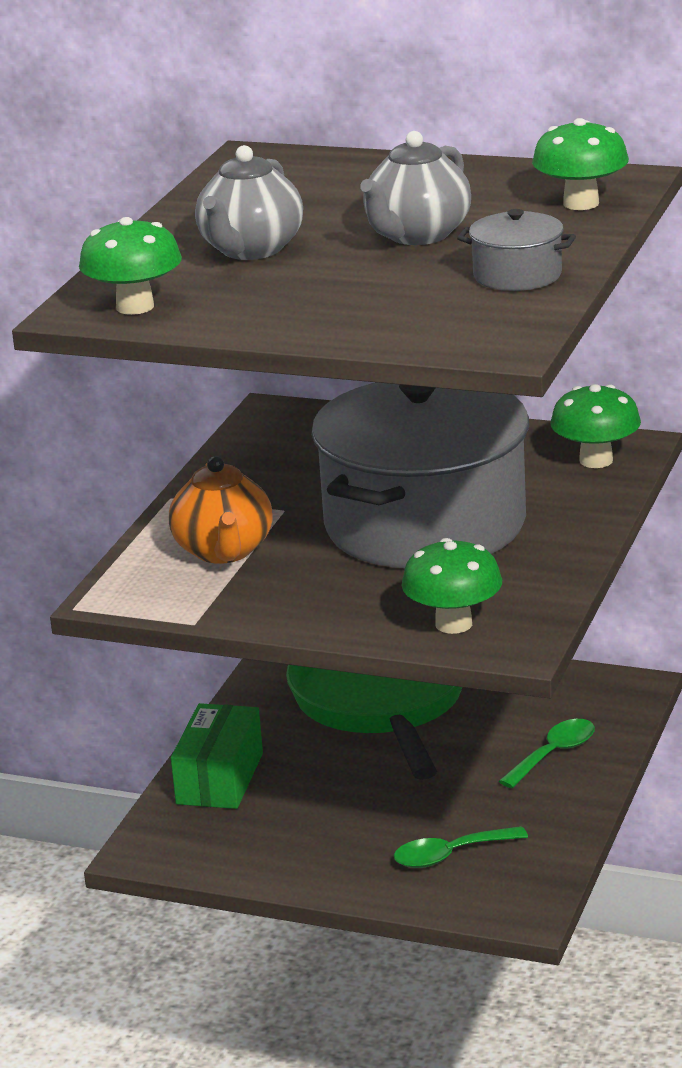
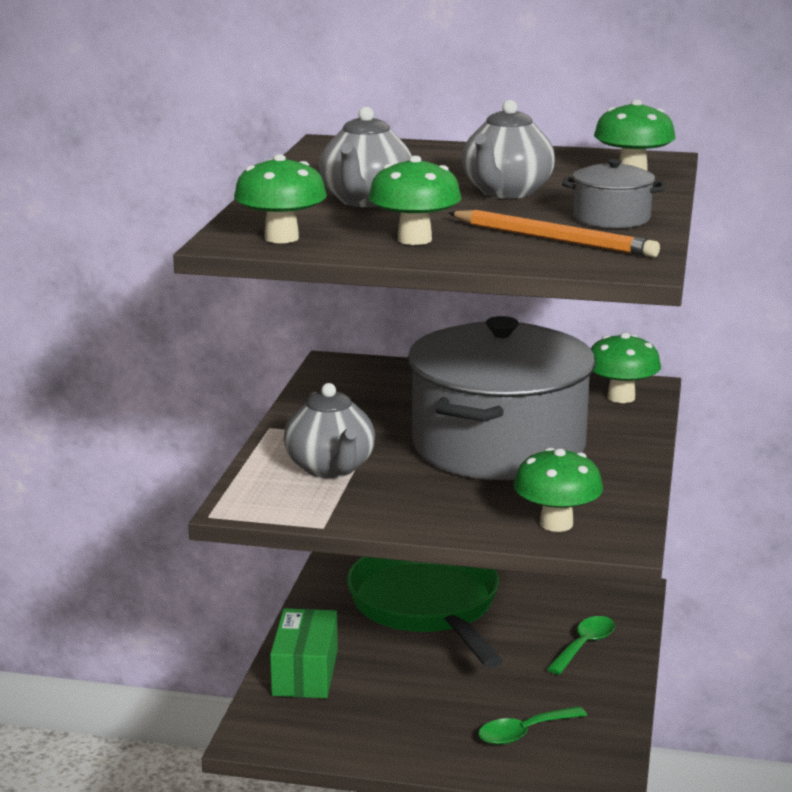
camera: 10 degrees left, 5 degrees down
orange teapot [169,456,273,564] -> grey teapot [284,383,375,478]
none -> green mushroom [369,156,462,245]
none -> orange pencil [449,210,660,257]

